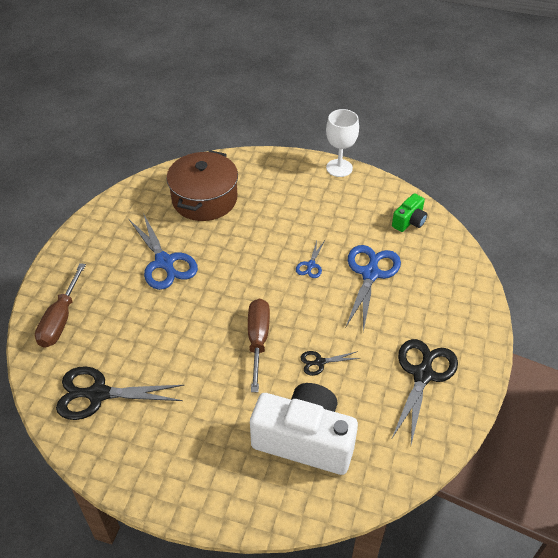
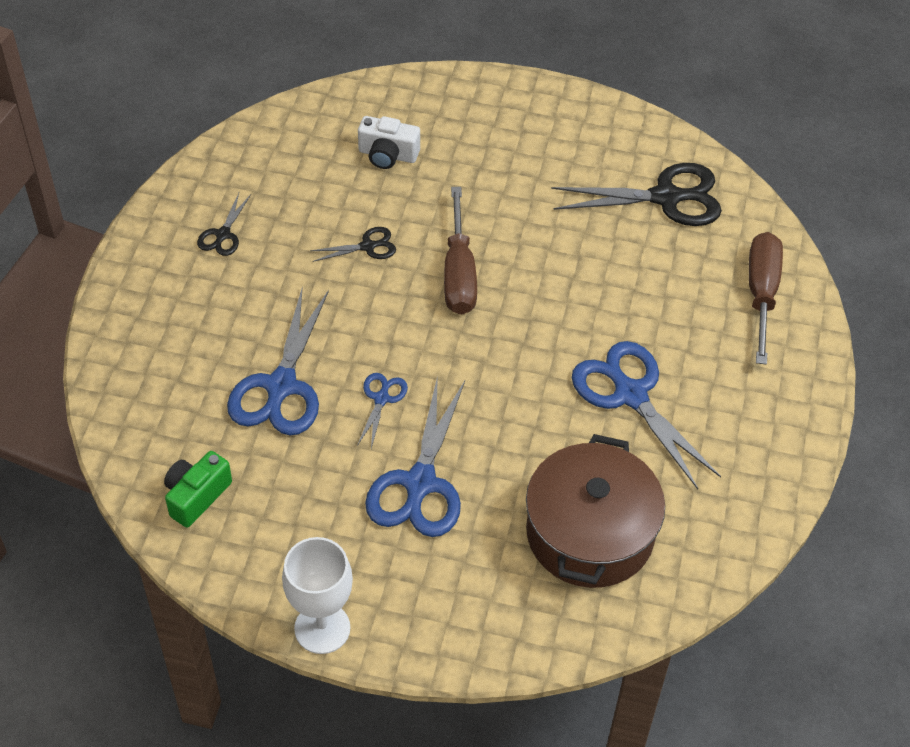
camera: 175 degrees right, 5 degrees up
white camera [250,383,358,475] -> white camera [358,116,420,169], size x0.48
black scissors [391,339,458,444] -> black scissors [197,193,251,256], size x0.49
none -> blue scissors [365,376,465,537]

